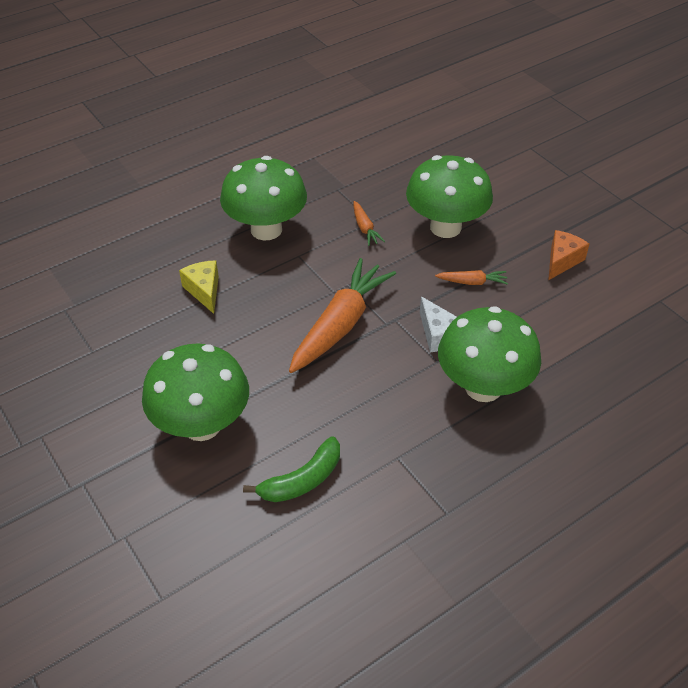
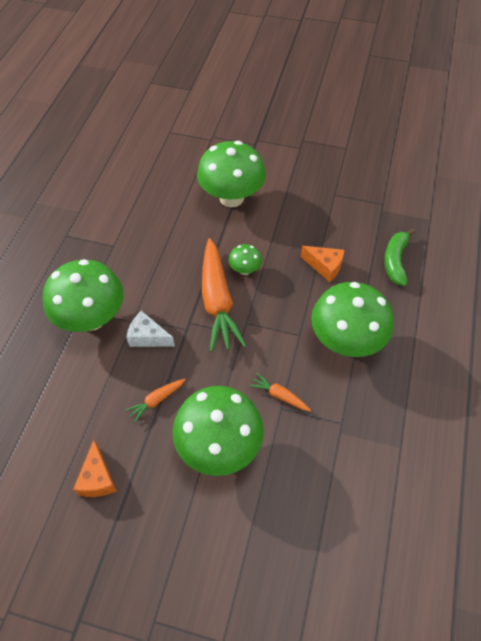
camera: 140 degrees right, 10 degrees up
yellow cheese [179,260,219,314] -> orange cheese [301,246,344,282]
green banana [243,436,340,502] -> green banana moved to [384,229,415,286]
none -> green mushroom [229,244,262,275]

